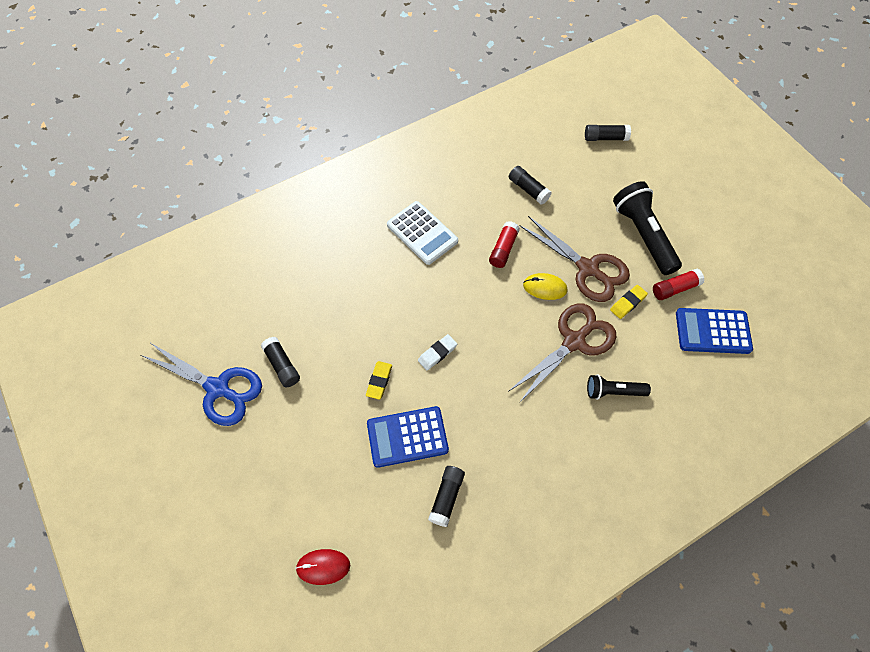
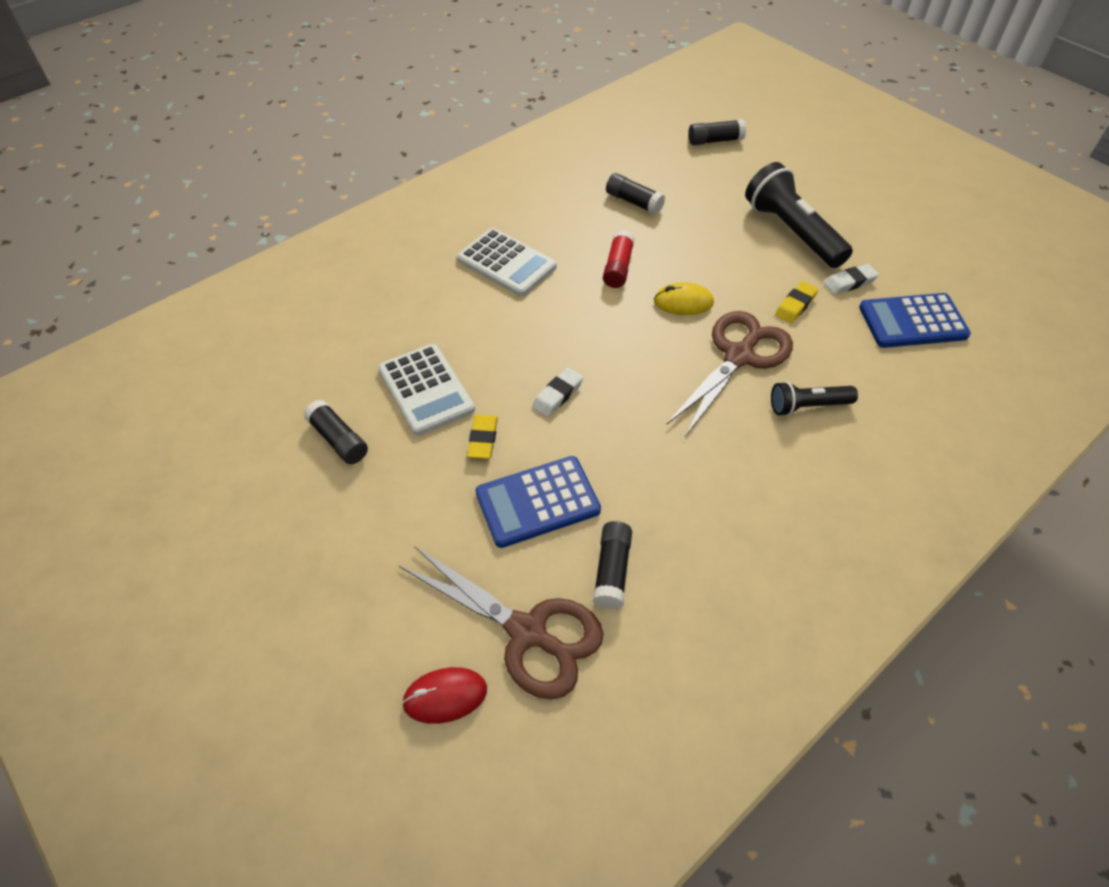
camera: 10 degrees left, 10 degrees down
blue scissors [141,343,262,426] -> none
brown scissors [519,216,630,302] -> brown scissors moved to [399,546,603,699]
red glue stick [653,269,705,300] -> white eraser [824,264,879,294]
none -> white calculator [378,344,475,436]

